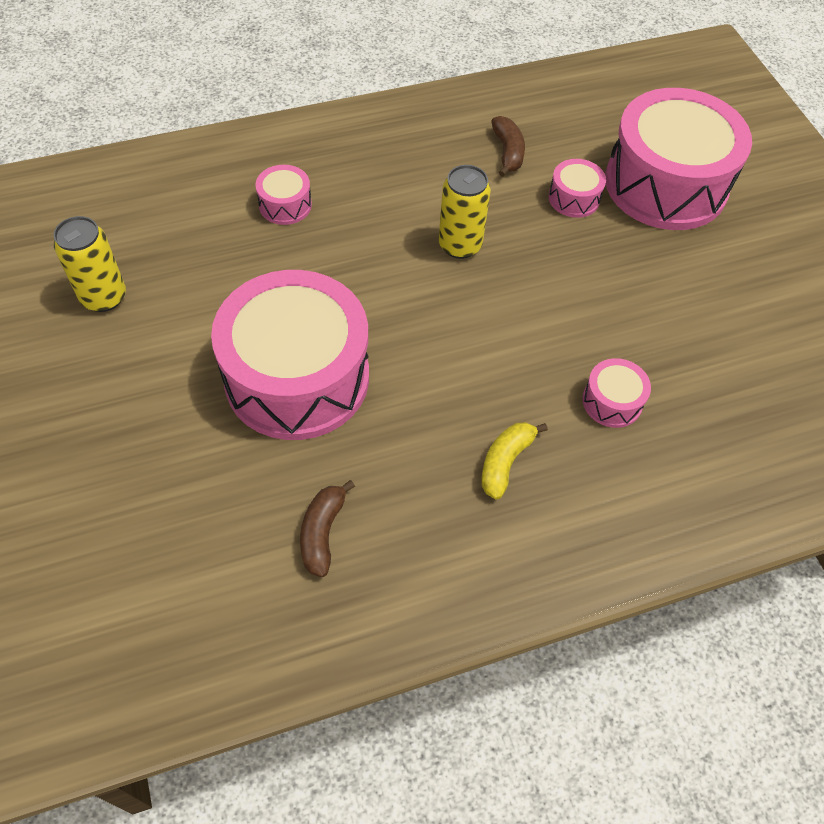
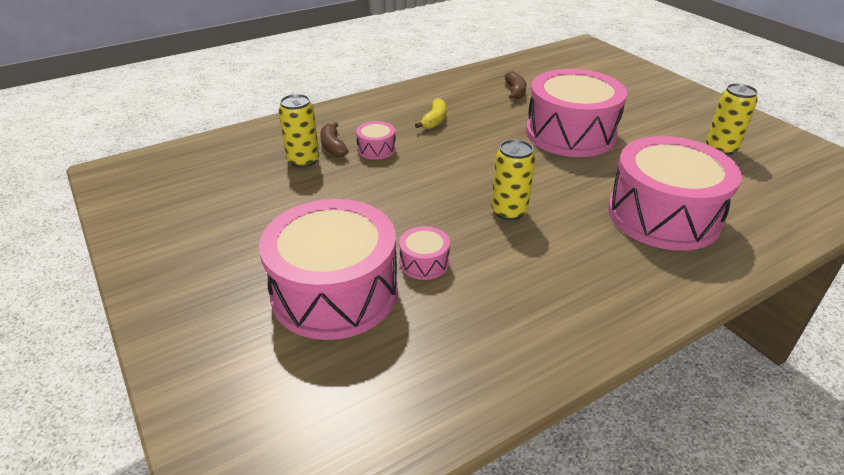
camera: 170 degrees right, 20 degrees down
pink drum [255,165,312,225] -> pink drum [608,136,742,251], size x2.41
brown banana [491,116,525,177] -> brown banana moved to [320,122,348,157]
none -> yellow can [279,94,319,168]

